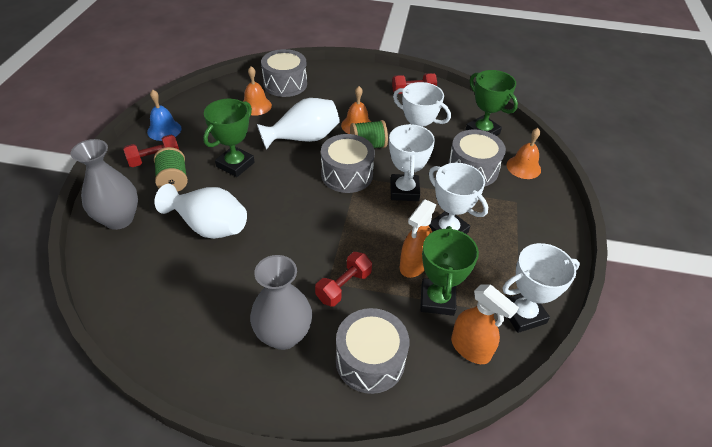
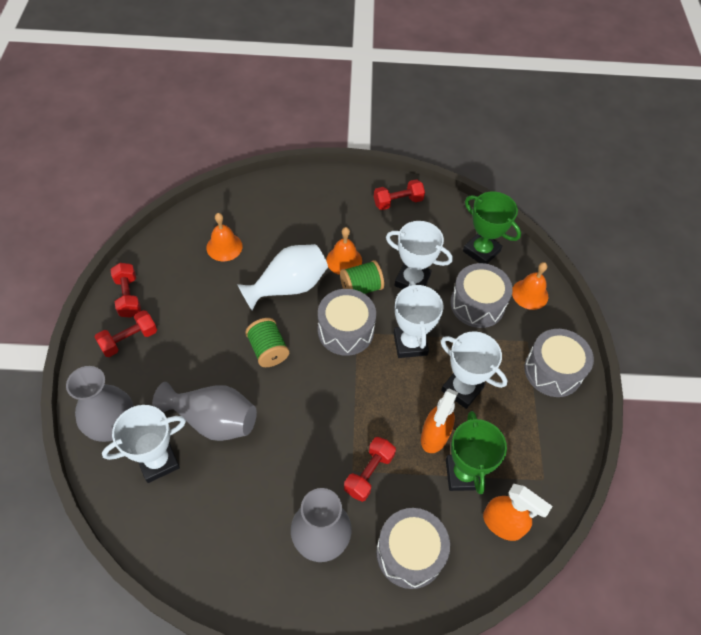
camera: 10 degrees left, 10 degrees up
blue bell [147,90,182,141] -> red dumbbell [110,263,141,318]
green spool [154,147,188,192] -> green spool moved to [245,318,289,367]
white vase [155,184,247,239] -> grey vase [152,382,257,441]
green trophy [203,99,255,177] -> none
grey drum [261,49,307,97] -> grey drum moved to [524,329,594,397]
white trophy [503,243,580,333] -> white trophy moved to [102,405,186,483]

